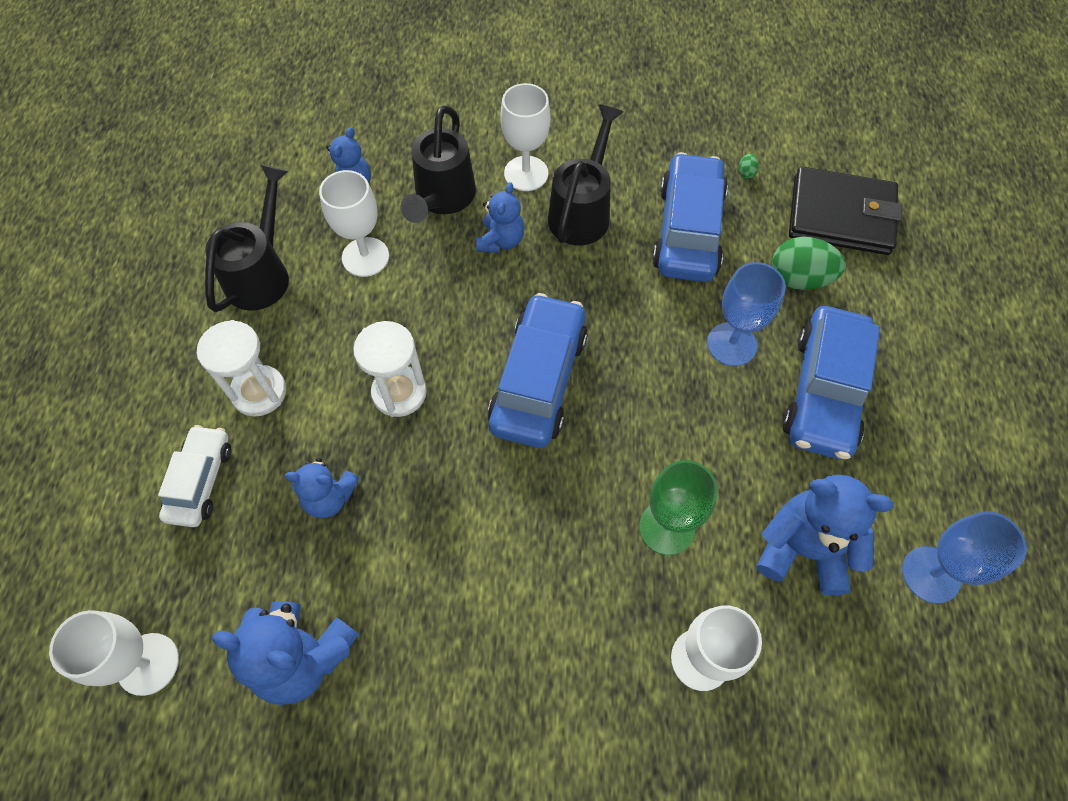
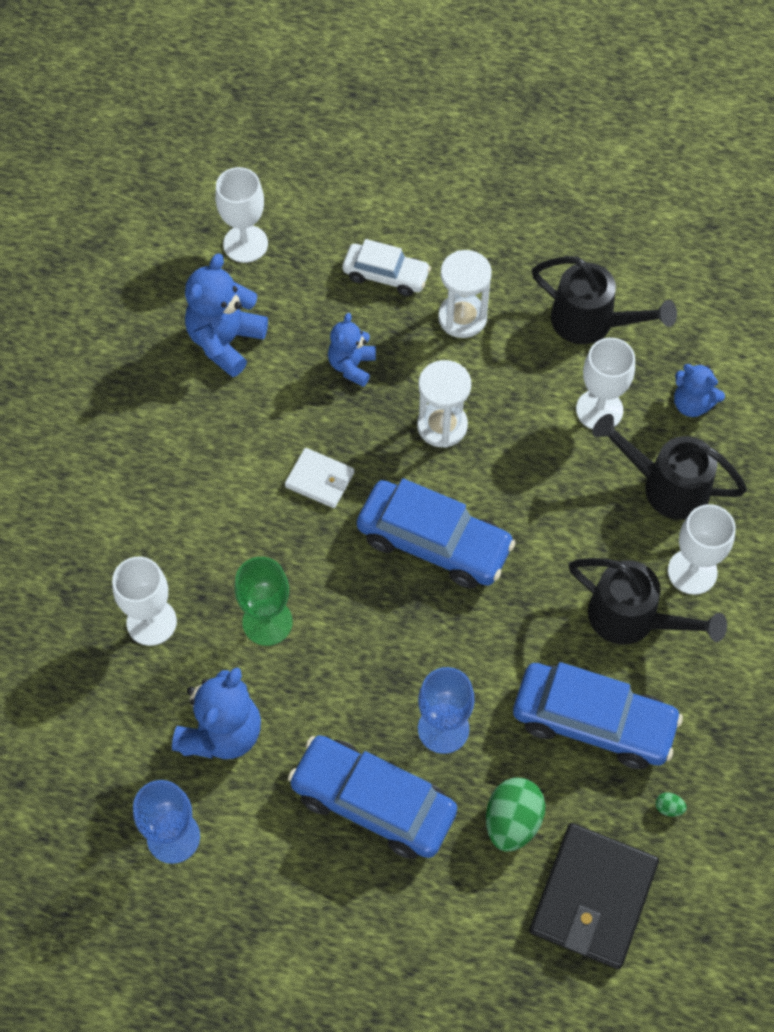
camera: 100 degrees right, 0 degrees up
blue teddy bear [476,182,524,253] -> none
none -> white wallet [285,448,354,508]

